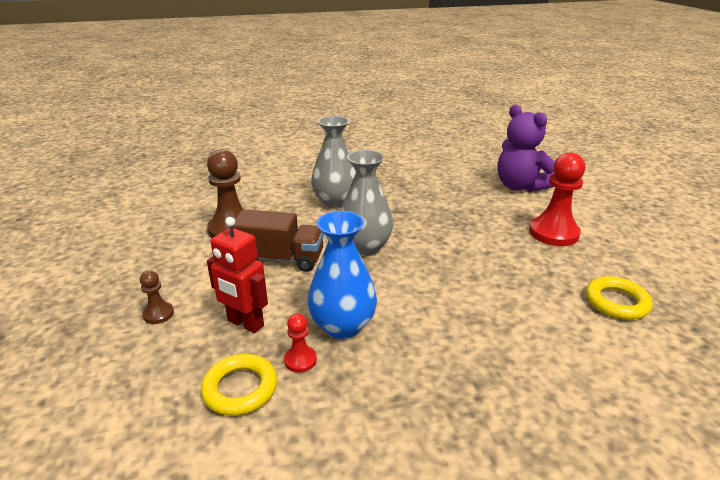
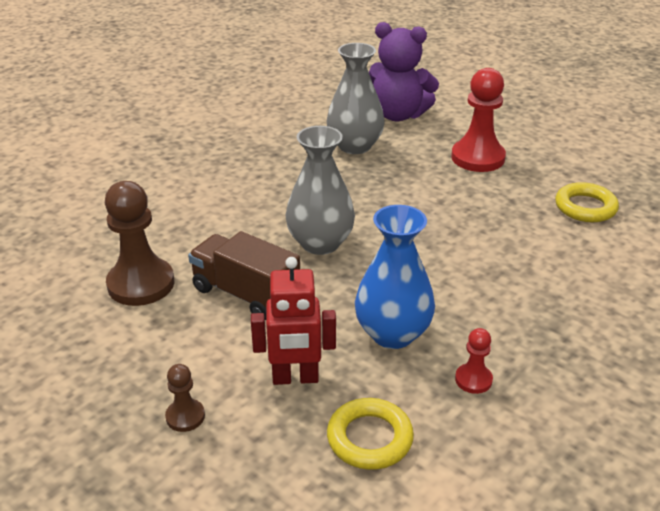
camera: 35 degrees left, 5 degrees up
brown truck [233,209,324,272] -> brown truck turned 120 degrees counterclockwise [188,231,300,320]
red pawn [284,313,317,373] -> red pawn moved to [455,328,493,394]
grey vase [311,116,356,208] -> grey vase moved to [326,43,385,154]

